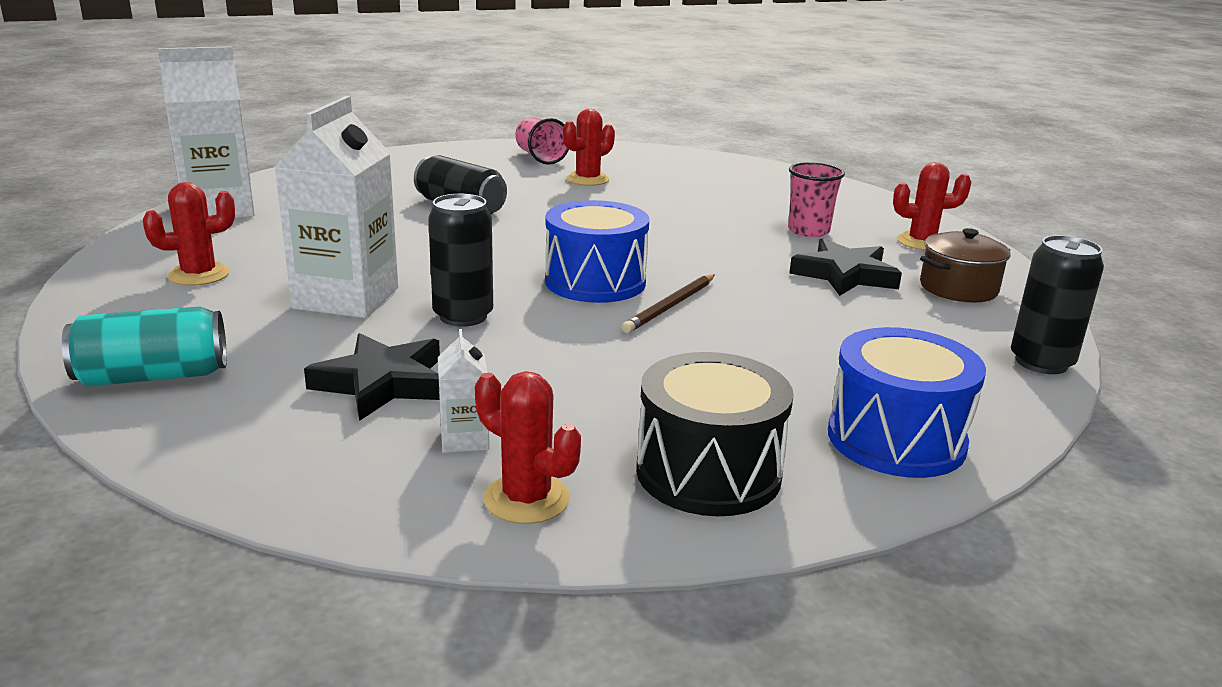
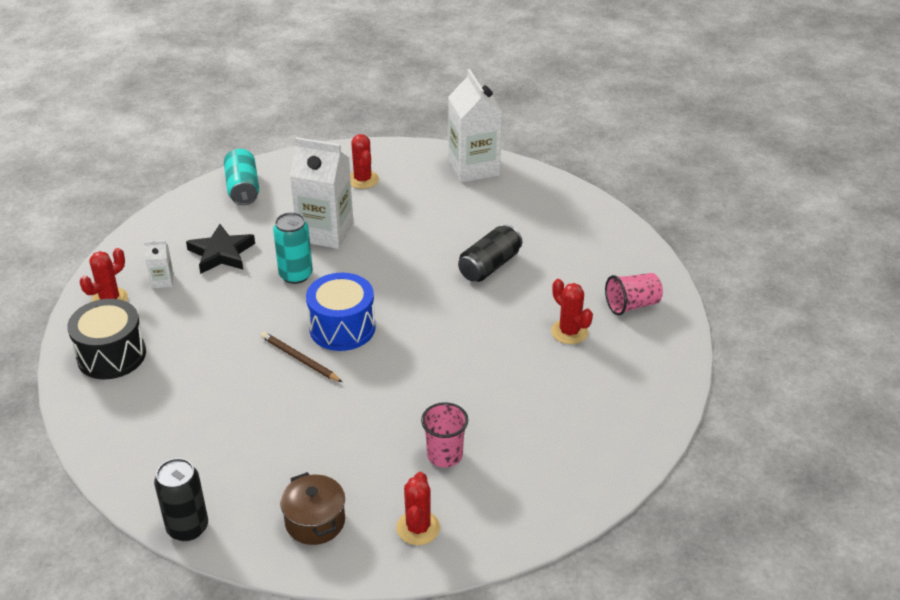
camera: 95 degrees right, 15 degrees up
black can [428,194,493,327] -> turquoise can [273,212,313,284]
black star [789,238,902,296] -> none
blue drum [828,327,986,478] -> none

